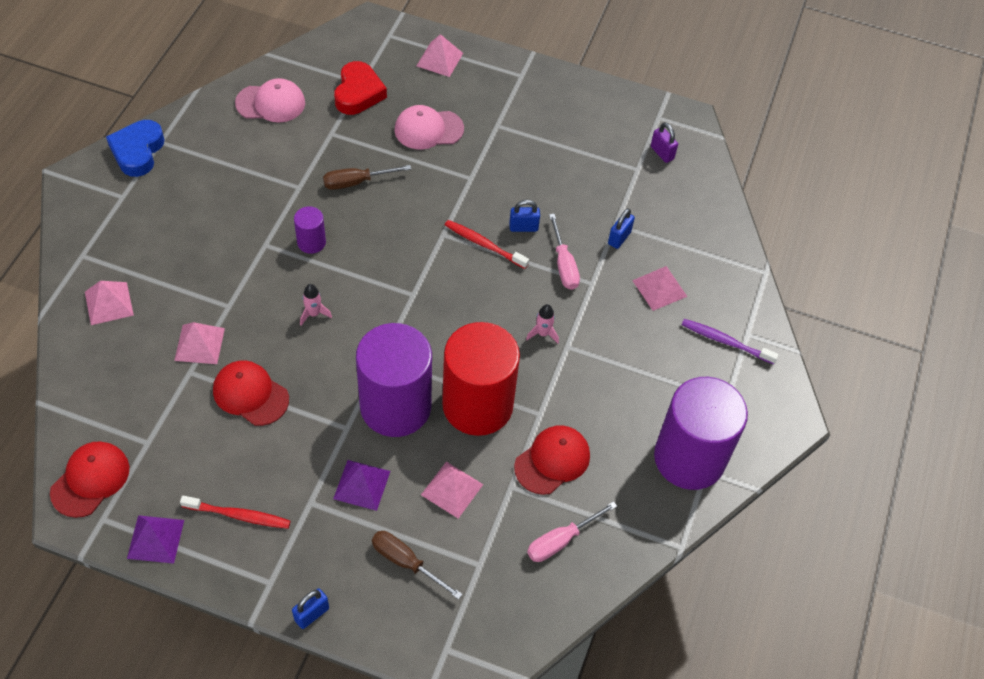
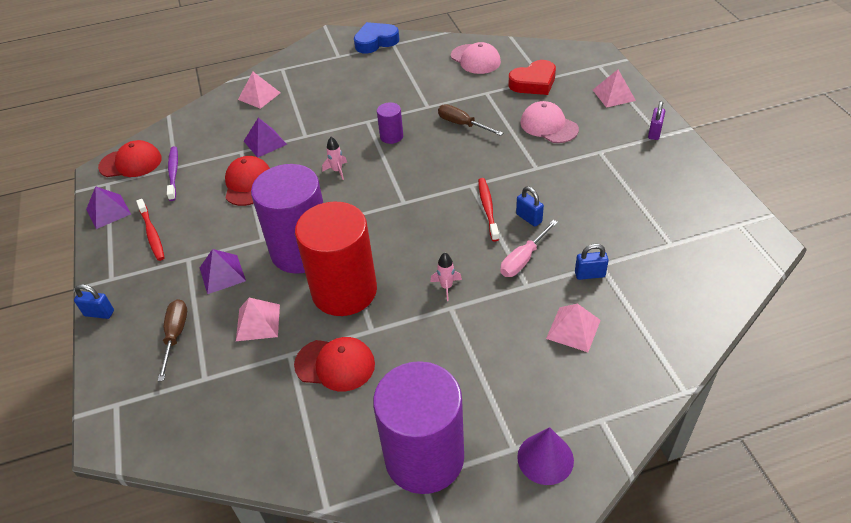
camera: 60 degrees right, 10 degrees down
pink pyramid [174,322,225,364] -> purple pyramid [244,118,287,158]
pink screwdriver [527,501,617,562] -> none
purple padlock [651,122,678,163] -> purple padlock moved to [648,101,665,140]
purple toothbrush [681,319,779,364] -> purple toothbrush moved to [167,146,178,201]
none -> purple cone [517,427,574,485]

